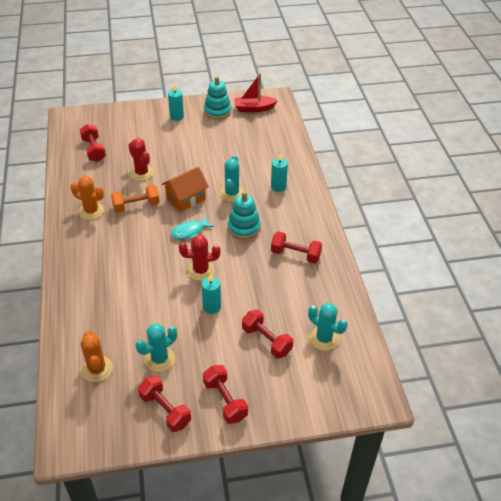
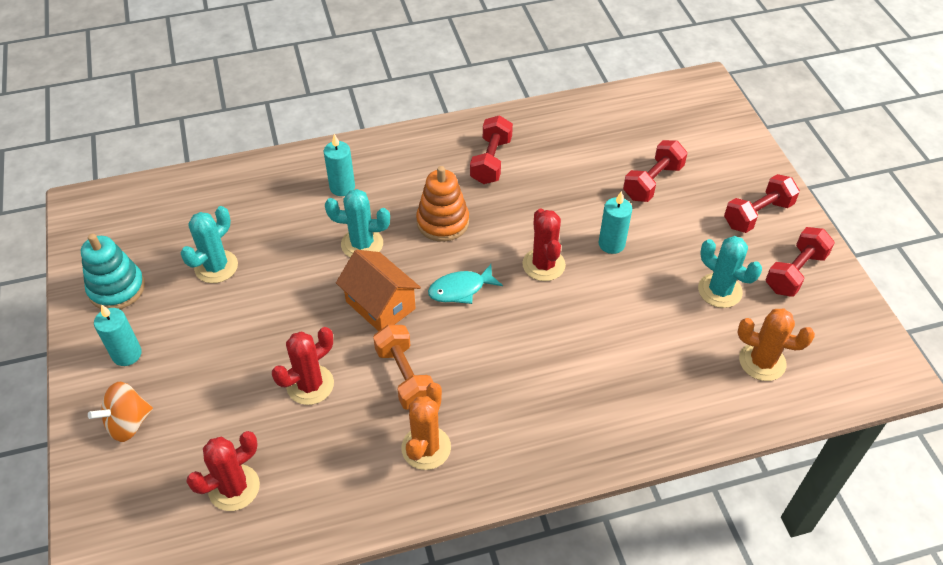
camera: 95 degrees left, 5 degrees up
red dumbbell [80,124,106,162] -> red cactus [186,431,260,511]
orange cactus [81,331,113,382] -> orange cactus turned 45 degrees clockwise [737,308,815,381]
turquoise fish [171,216,214,239] -> turquoise fish turned 105 degrees clockwise [428,264,503,304]
turquoise stacking toy [228,191,261,239] -> orange stacking toy [416,166,469,242]
red boat [234,73,278,112] -> none
turquoise cactus [308,303,348,351] -> turquoise cactus moved to [180,206,238,283]
none -> orange spinning top [88,382,153,442]

